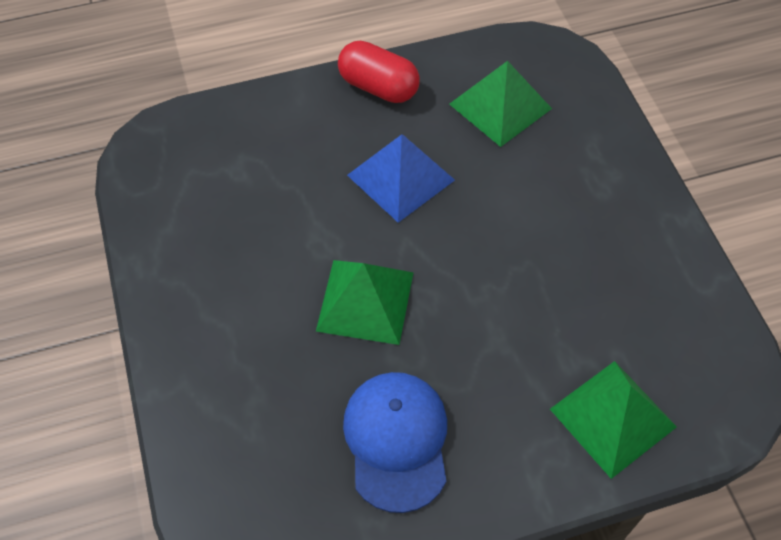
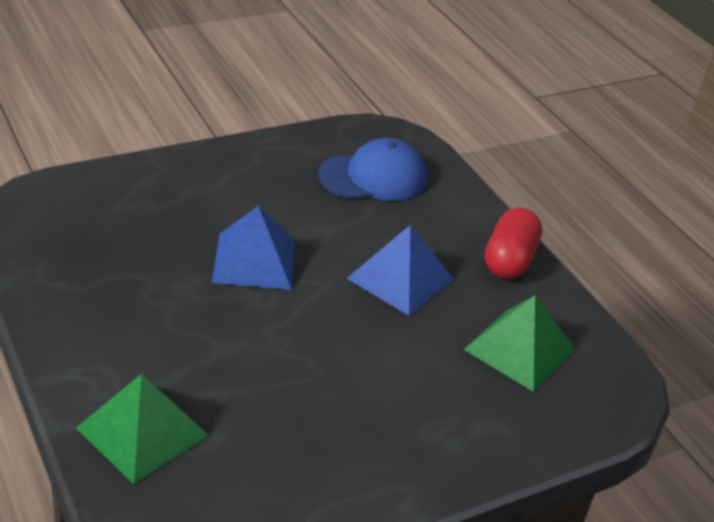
camera: 75 degrees right, 20 degrees down
green pyramid [316,260,414,345] -> blue pyramid [212,206,296,290]
blue cap [343,372,447,513] -> blue cap moved to [318,138,427,201]

